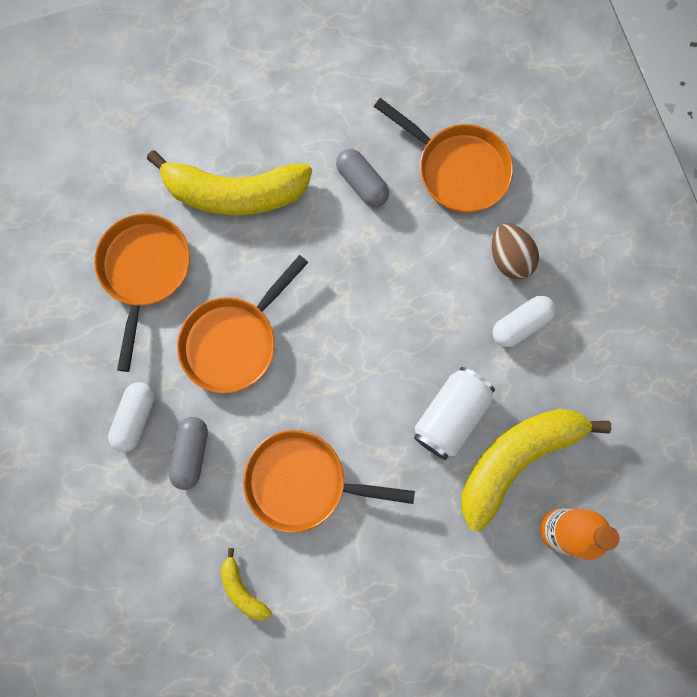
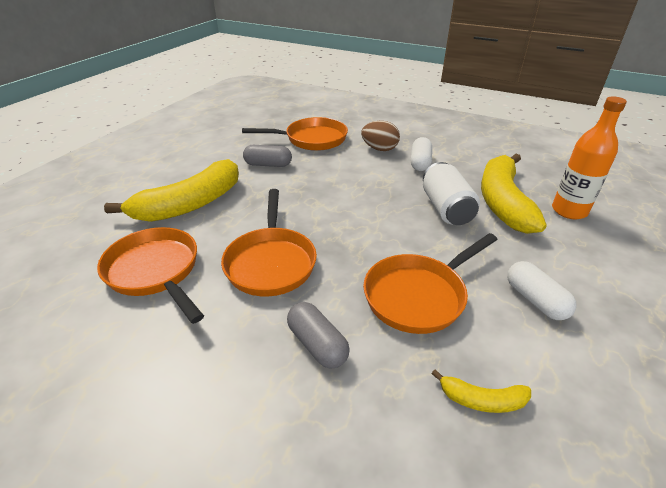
camera: 45 degrees left, 40 degrees down
white capsule [108,382,154,452] -> white capsule moved to [507,261,577,320]

